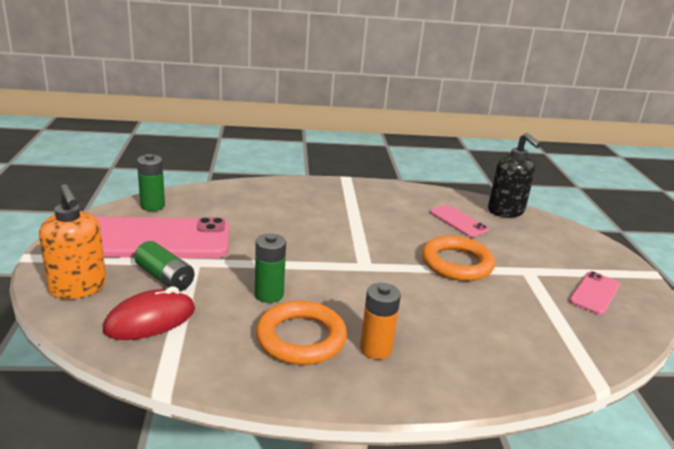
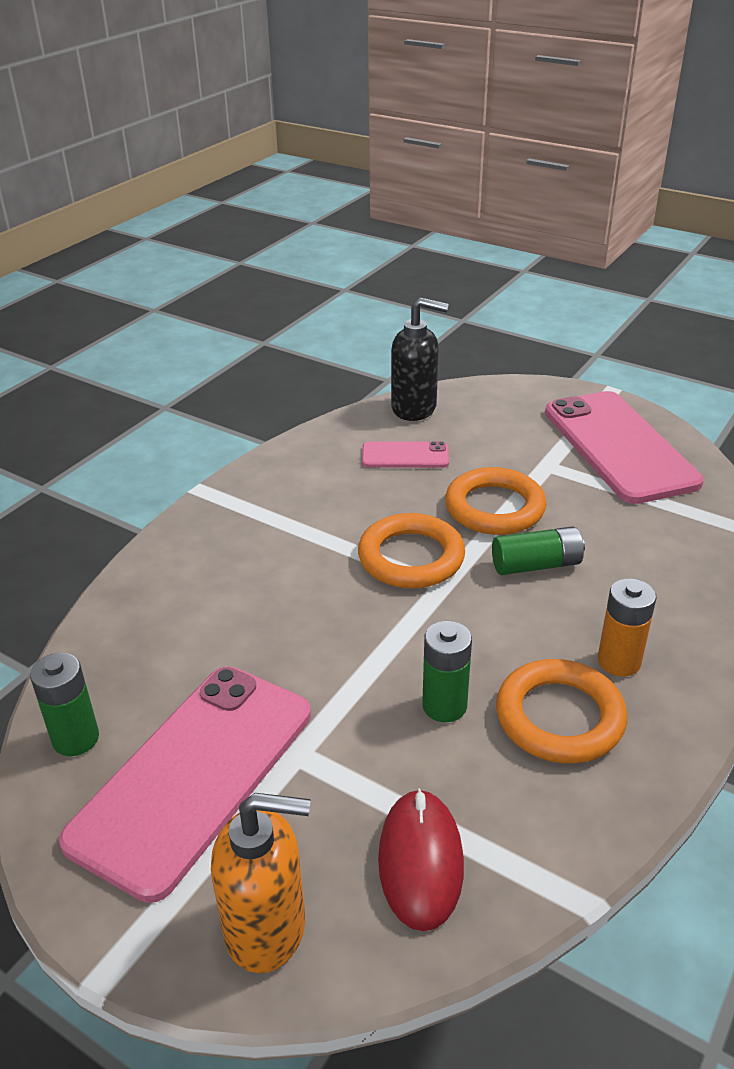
camera: 50 degrees left, 10 degrees up
green battery [134,241,194,291] -> green battery moved to [492,526,585,575]
pink phone [569,271,620,315] -> pink phone [545,391,704,504], size x2.12
none -> orange ring [358,513,465,588]

